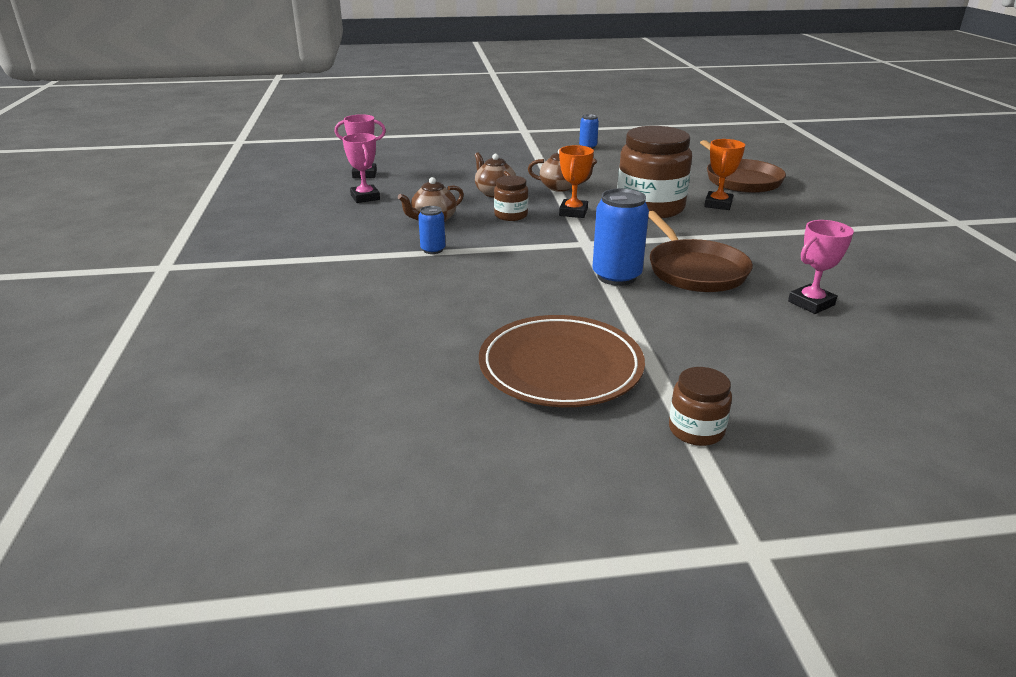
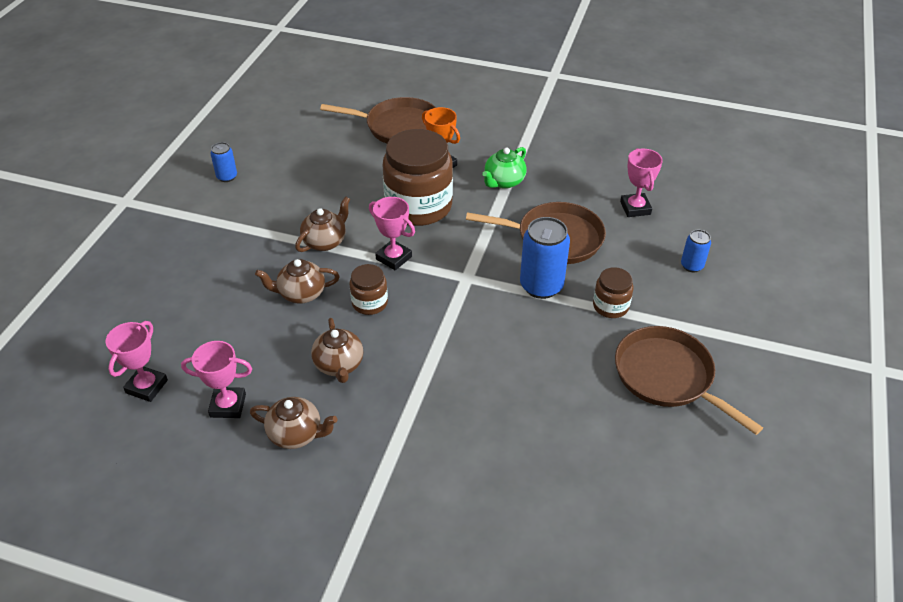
camera: 65 degrees left, 15 degrees up
blue can [418,206,446,254] -> blue can moved to [681,230,711,272]
brown plate [479,315,645,407] -> brown pan [615,326,763,435]
orange trophy [559,145,594,218] -> pink trophy [369,197,415,270]
brown jar [669,367,732,446] -> brown jar moved to [593,267,634,318]
none -> brown teapot [250,397,338,449]
none -> green teapot [482,147,527,189]

